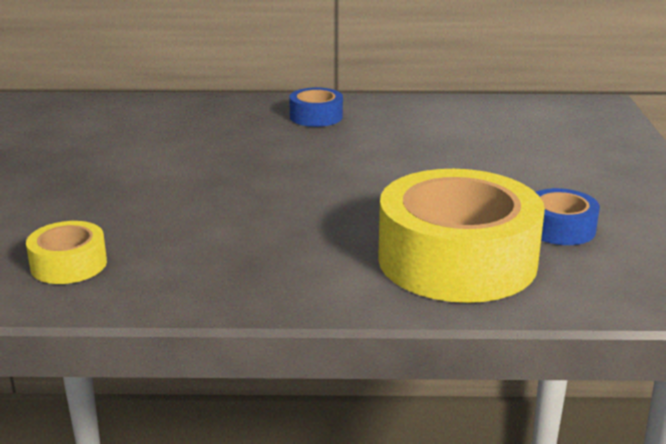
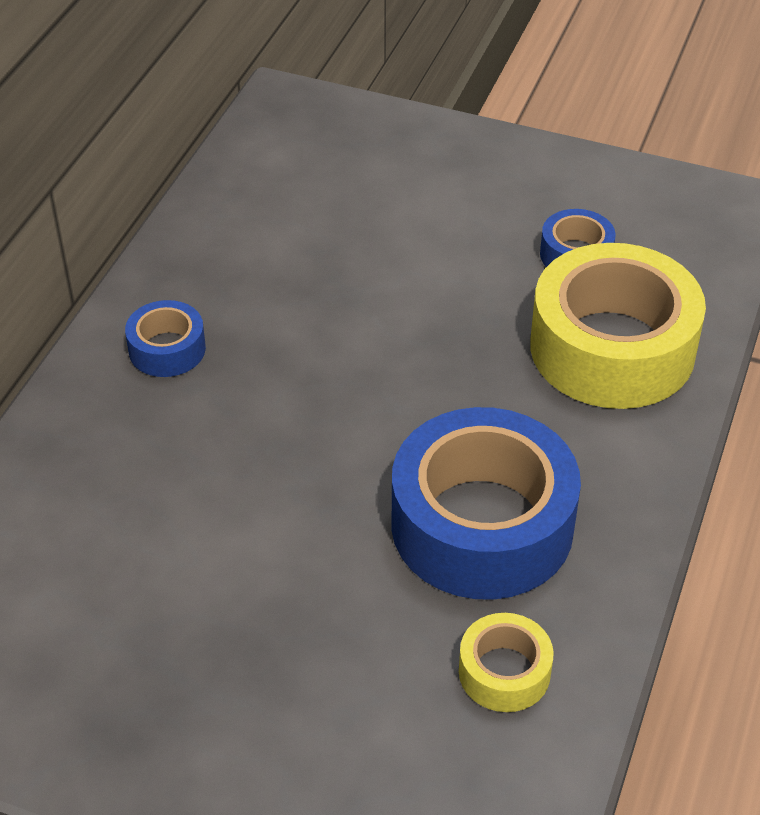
camera: 70 degrees left, 20 degrees up
none -> blue tape [391,407,581,600]

